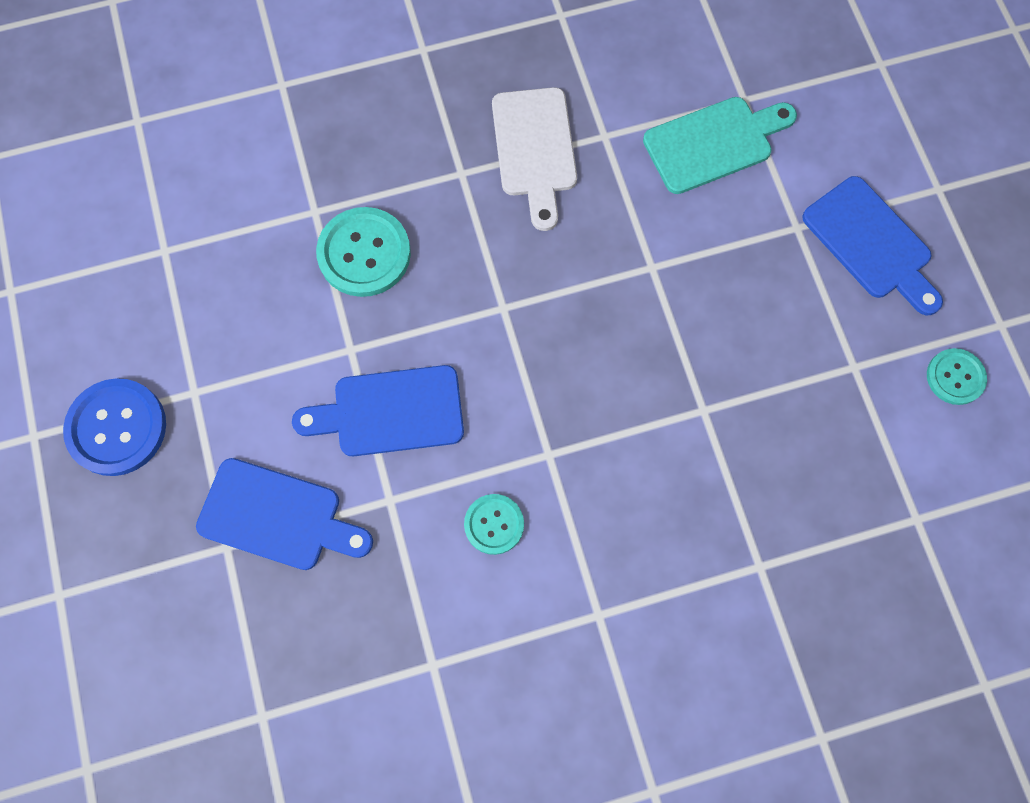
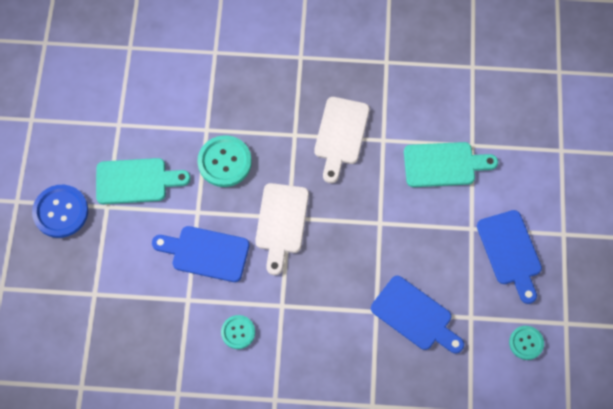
camera: 20 degrees right, 5 degrees down
blue cutting board [196,458,373,570] -> blue cutting board moved to [371,276,464,354]
none -> turquoise cutting board [96,158,191,204]
none -> white cutting board [255,183,309,275]

